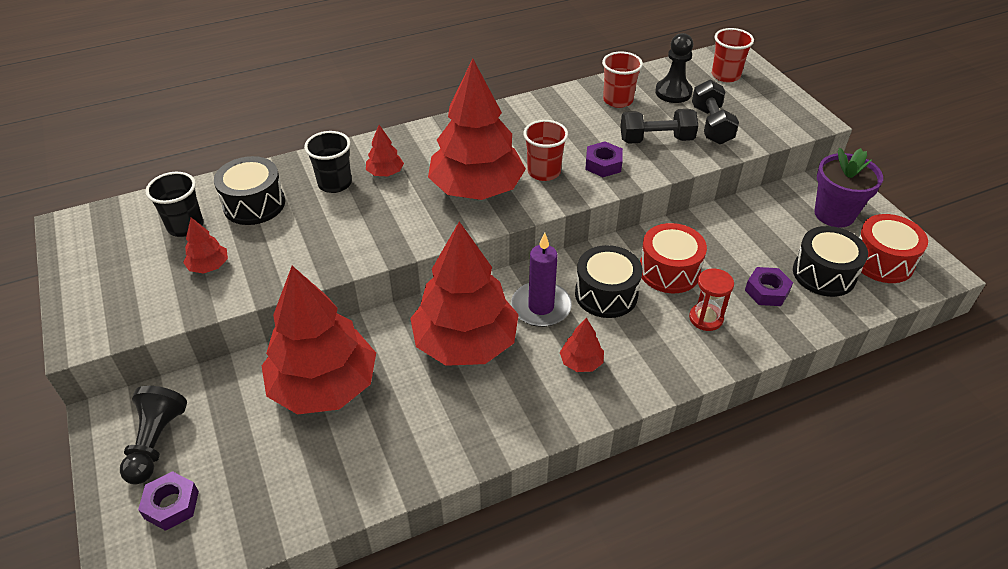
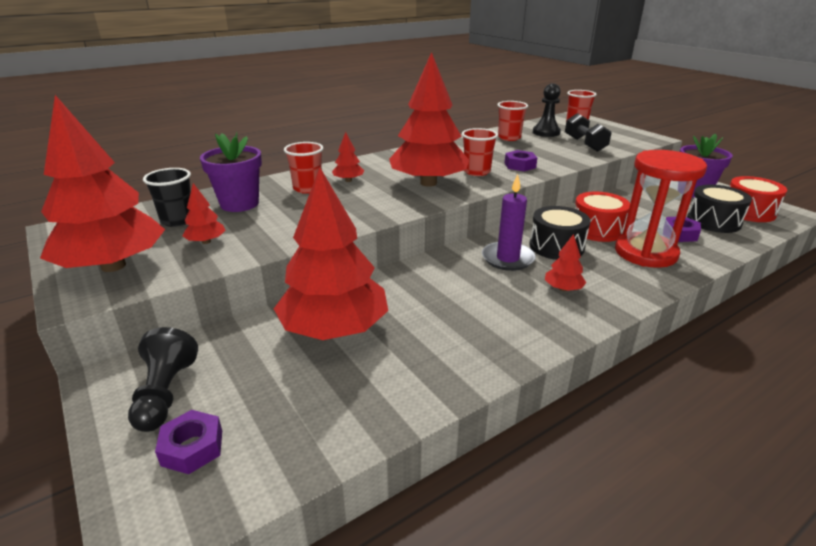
camera: 10 degrees left, 15 degrees down
black drum [214,156,285,225] -> purple flower pot [200,132,262,212]
black cup [304,131,352,193] -> red cup [284,142,323,194]
red tree [410,221,519,366] -> red tree moved to [40,95,165,272]
black dumbbell [620,109,698,144] -> none
red hourglass [689,269,734,331] -> red hourglass [615,150,707,268], size x2.08

